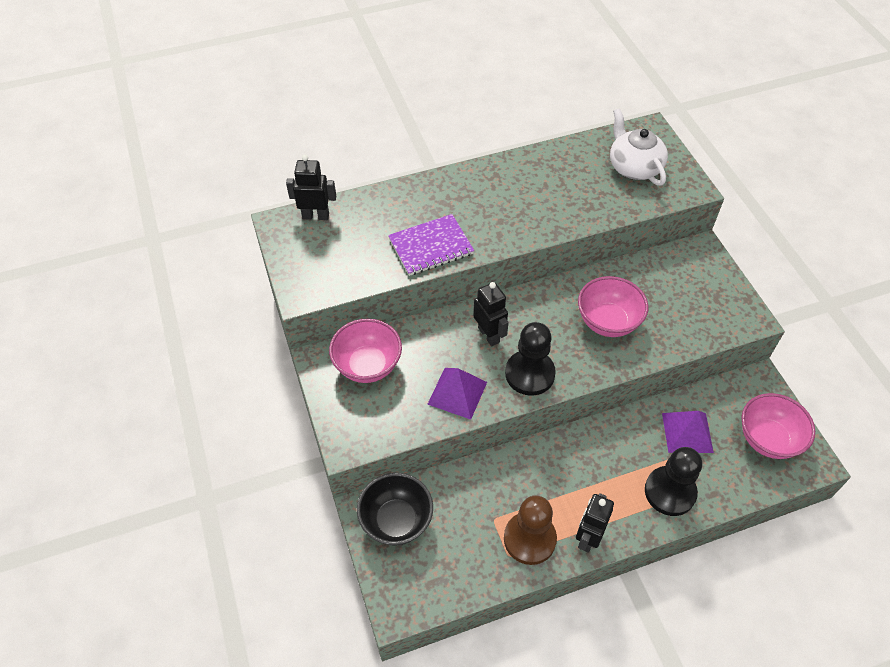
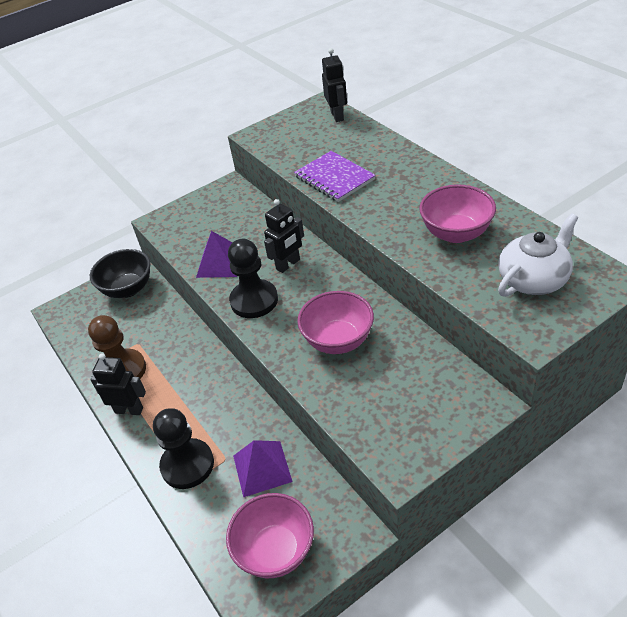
camera: 80 degrees right, 10 degrees down
pink bowl [329,319,402,383] -> pink bowl moved to [419,184,496,243]

